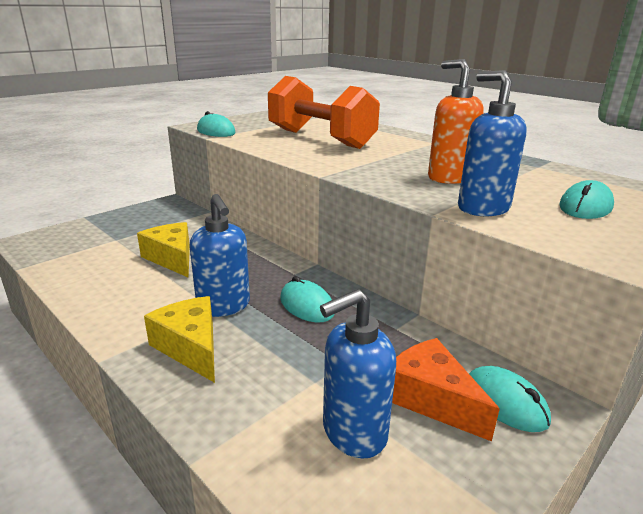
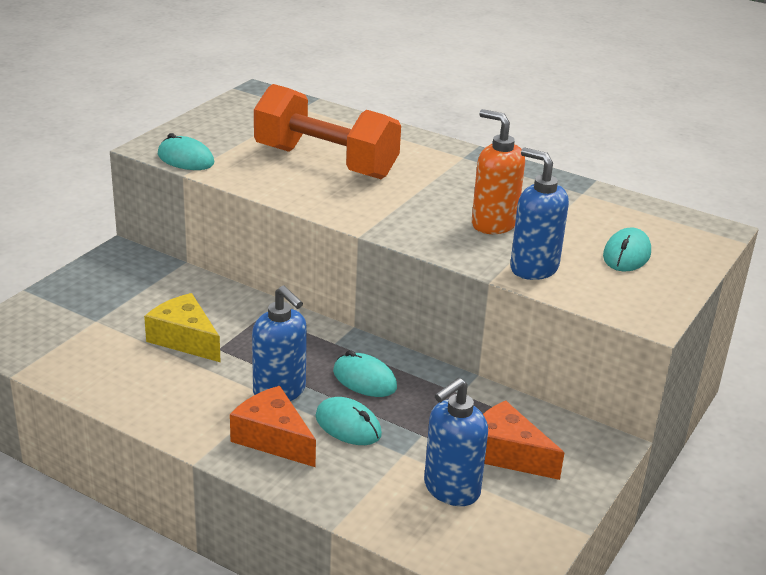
camera: 15 degrees left, 5 degrees up
yellow cheese [144,296,215,383] -> orange cheese [230,386,316,467]
turquoise mouse [469,366,551,432] -> turquoise mouse moved to [315,397,382,445]

